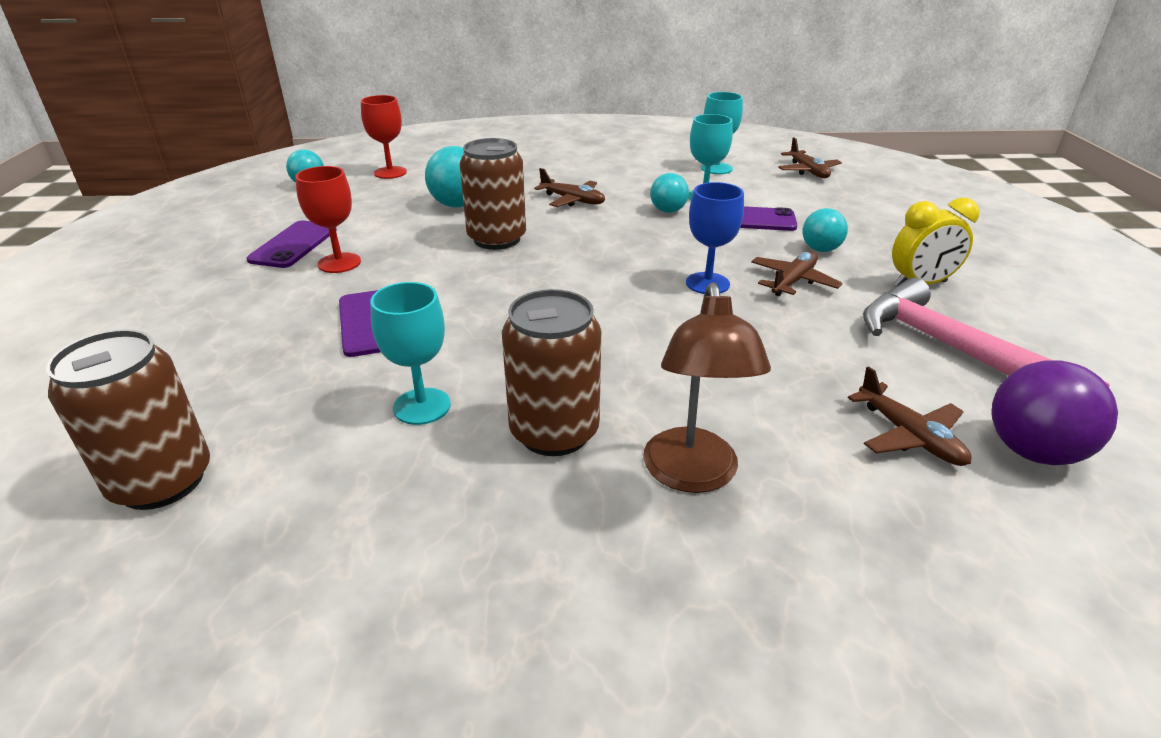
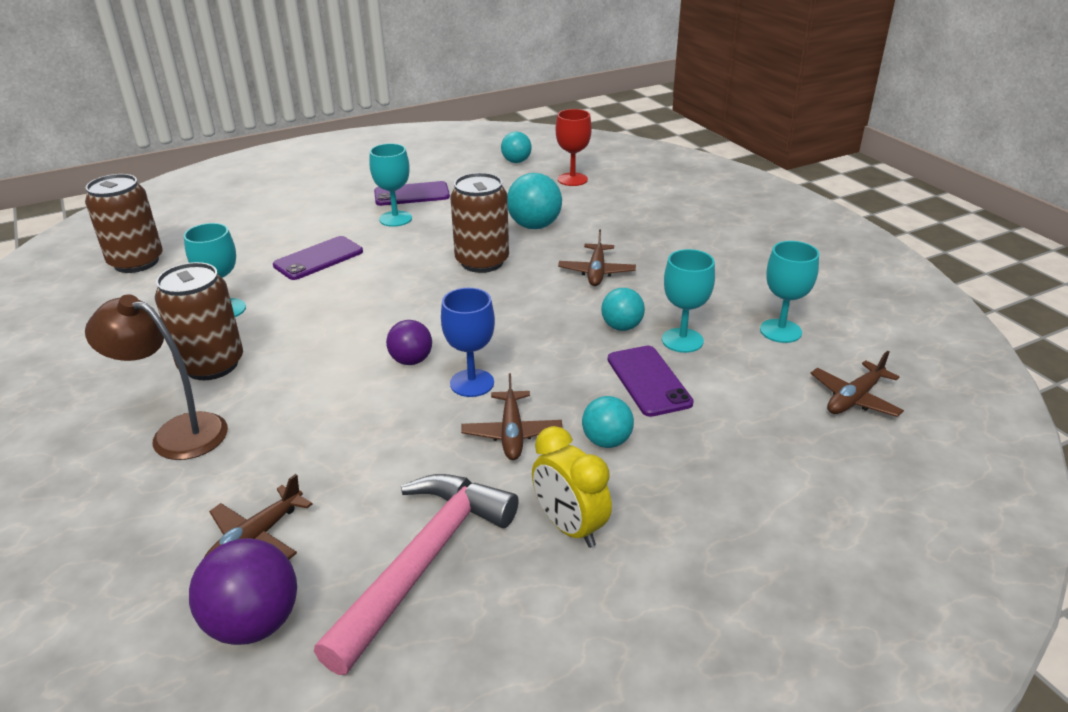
camera: 65 degrees right, 0 degrees up
red goblet [295,166,361,273] -> turquoise goblet [369,143,412,227]
brown lamp [643,282,771,493] -> brown lamp turned 45 degrees clockwise [85,294,228,460]
brown plane [751,251,842,296] -> brown plane turned 75 degrees clockwise [461,373,563,460]
none -> purple ball [386,320,432,365]

